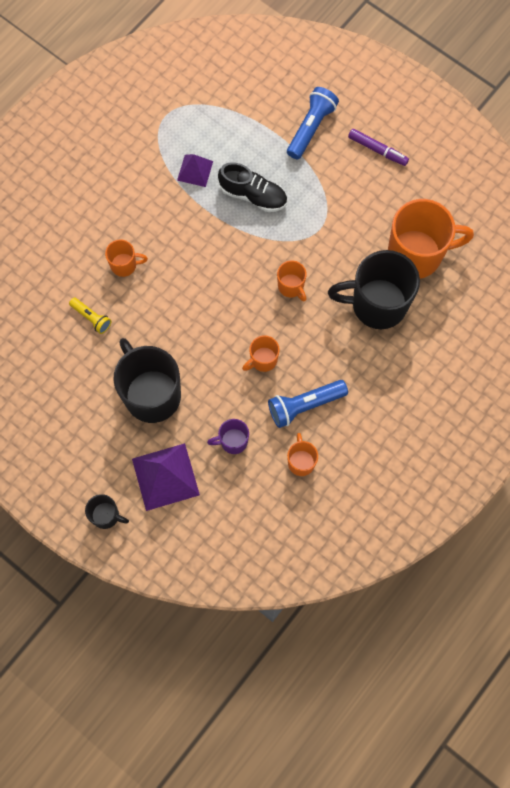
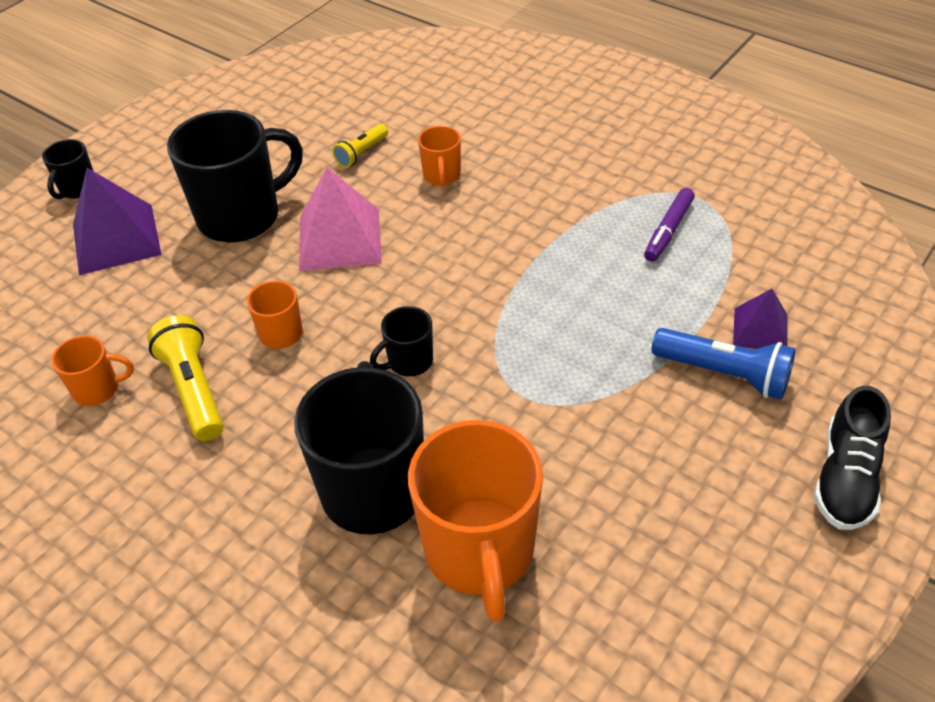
camera: 90 degrees right, 25 degrees down
purple pyramid [177,154,213,187] -> purple pyramid moved to [733,289,788,349]
purple mug [207,419,249,454] -> none
black shoe [218,162,287,212] -> black shoe moved to [814,386,891,530]
blue flashlight [268,380,348,428] -> yellow flashlight [147,315,223,441]
orange mug [277,260,307,302] -> black mug [370,306,433,376]
purple marker [348,129,409,166] -> purple marker moved to [644,188,695,262]
none -> pink pyramid [299,167,382,271]

